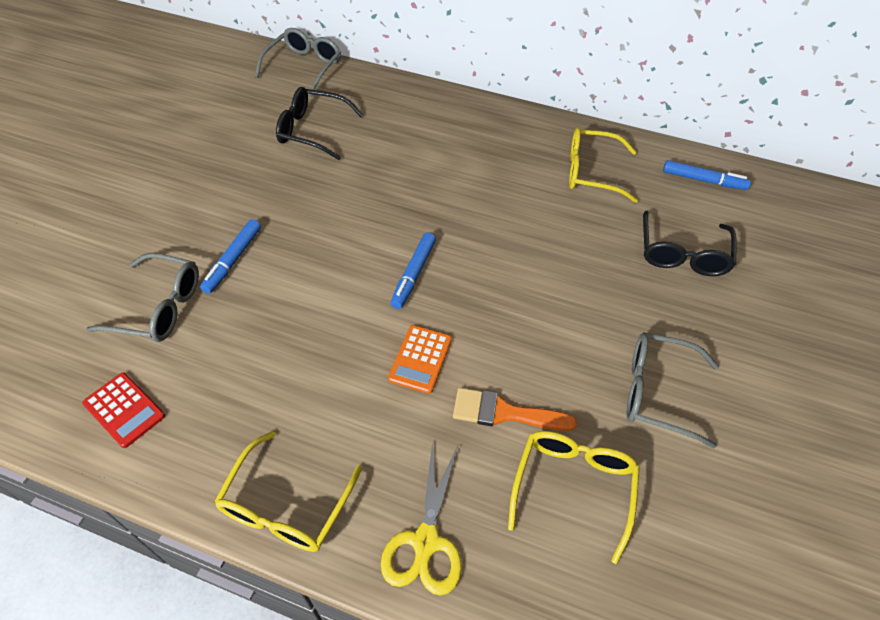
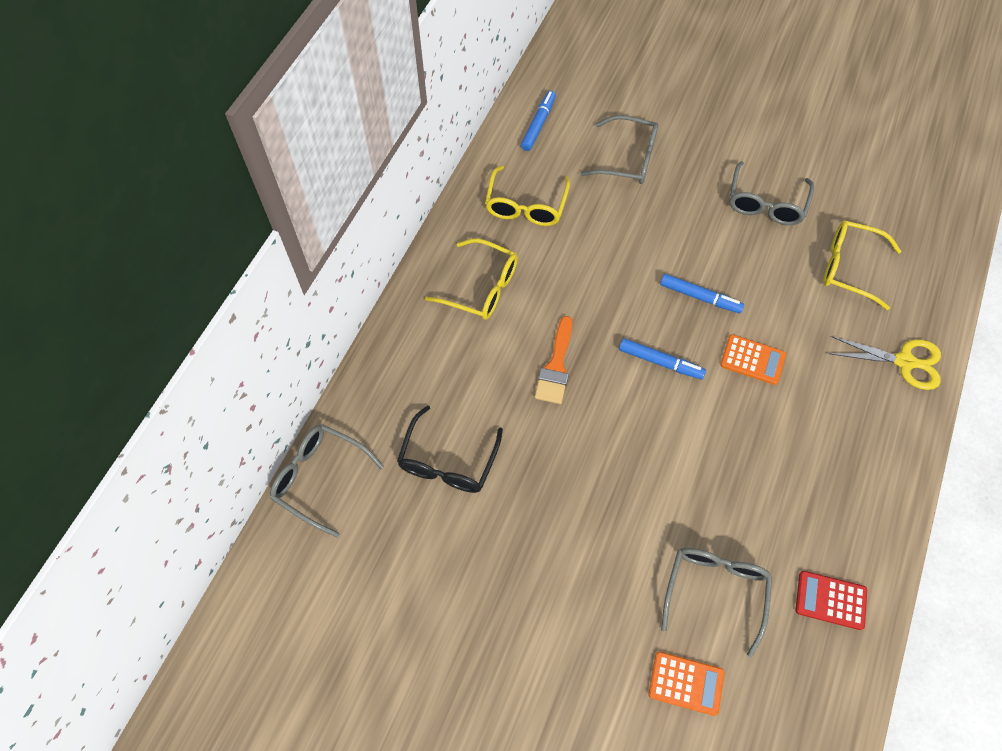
camera: 85 degrees left, 10 degrees up
red calculator [82,373,165,448] -> red calculator turned 120 degrees counterclockwise [796,571,867,630]
blue marker [200,219,261,294] -> blue marker moved to [660,274,744,313]
yellow glasses [214,431,362,552] -> yellow glasses moved to [425,238,518,320]
orange brush [453,388,577,431] -> orange brush moved to [535,316,573,404]
black glasses [643,211,737,276] -> grey glasses [581,115,658,184]
none -> orange calculator [649,652,724,716]

